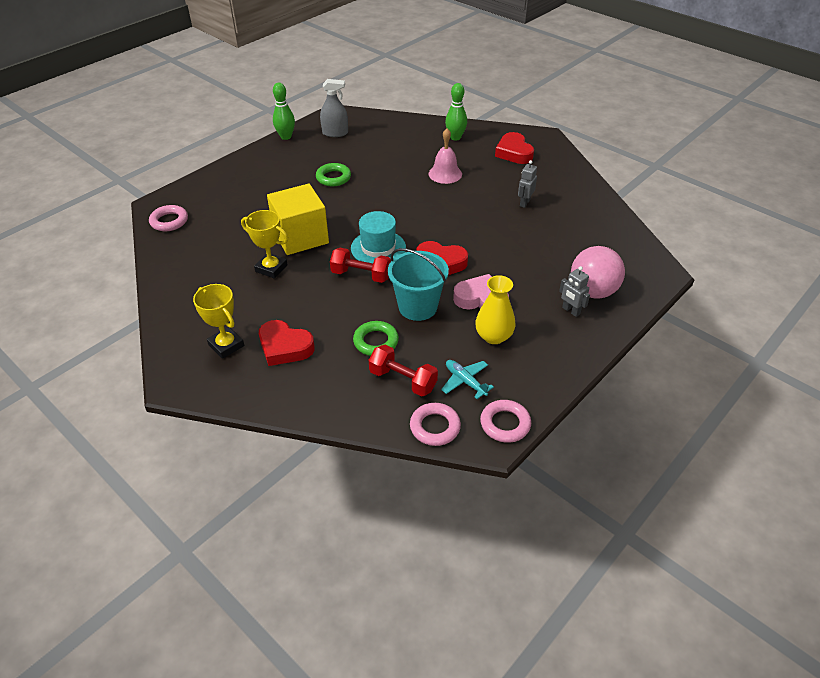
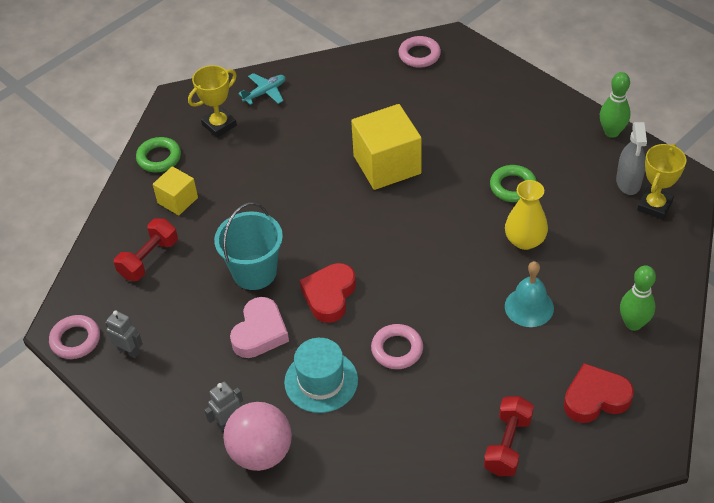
camera: 95 degrees right, 5 degrees up
yellow trophy [241,210,288,279] -> yellow trophy moved to [637,144,686,220]
red heart [259,320,315,366] -> none
red dumbbell [330,248,391,283] -> red dumbbell moved to [484,396,534,476]
turquoise hat [351,211,406,263] -> turquoise hat moved to [284,338,358,413]
green ring [353,321,399,356] -> green ring moved to [136,137,181,173]
pink ring [410,403,461,446] -> pink ring moved to [371,324,423,369]
pink bell [429,129,462,184] -> turquoise bell [505,261,554,327]
turquoise plane [441,360,494,399] -> turquoise plane moved to [238,73,285,105]
yellow vase [475,275,515,344] -> yellow vase moved to [505,180,548,250]
grey robot [518,160,537,208] -> grey robot moved to [105,310,143,358]
none -> yellow cube [153,166,198,215]

